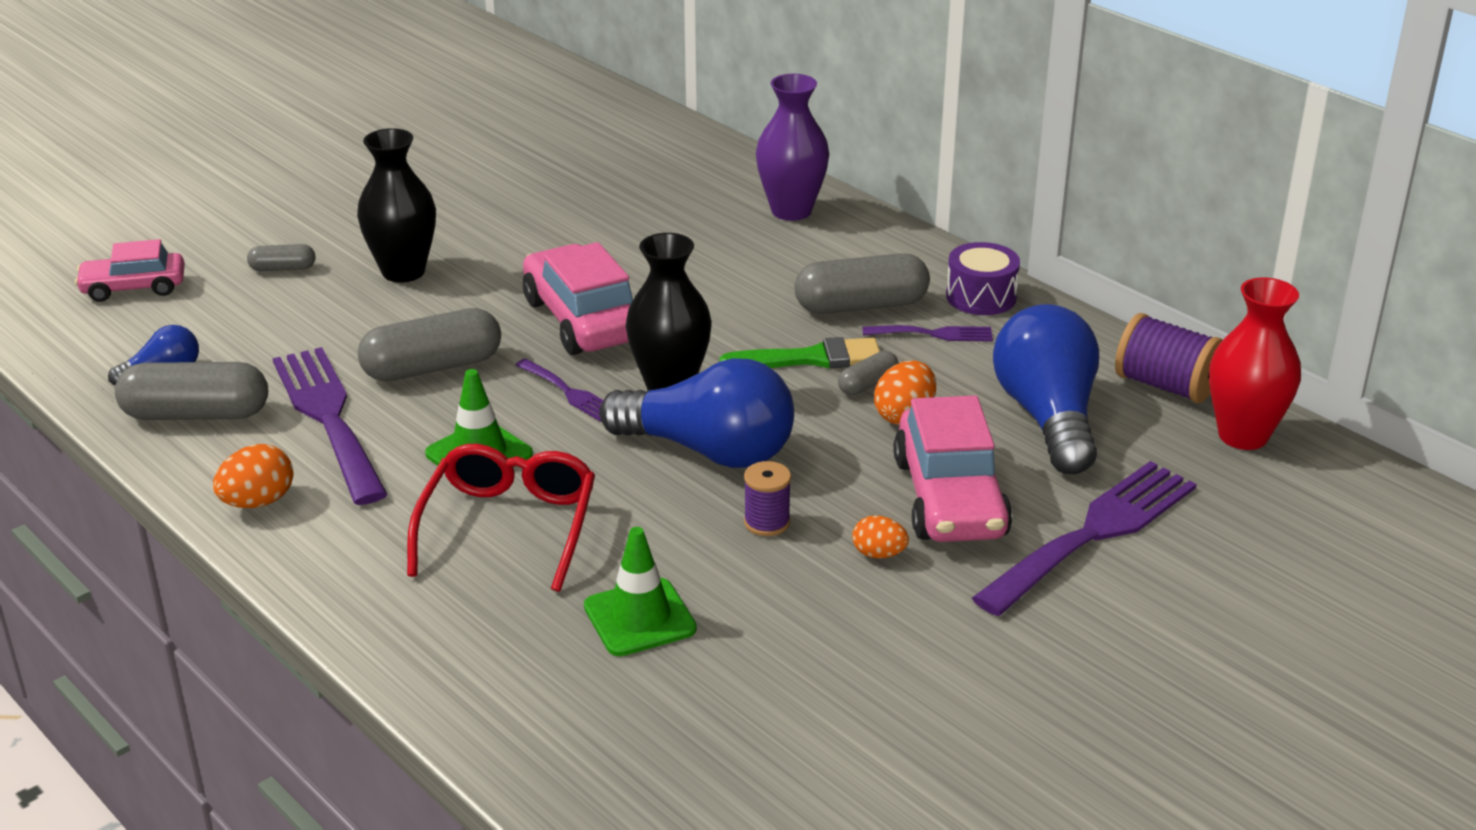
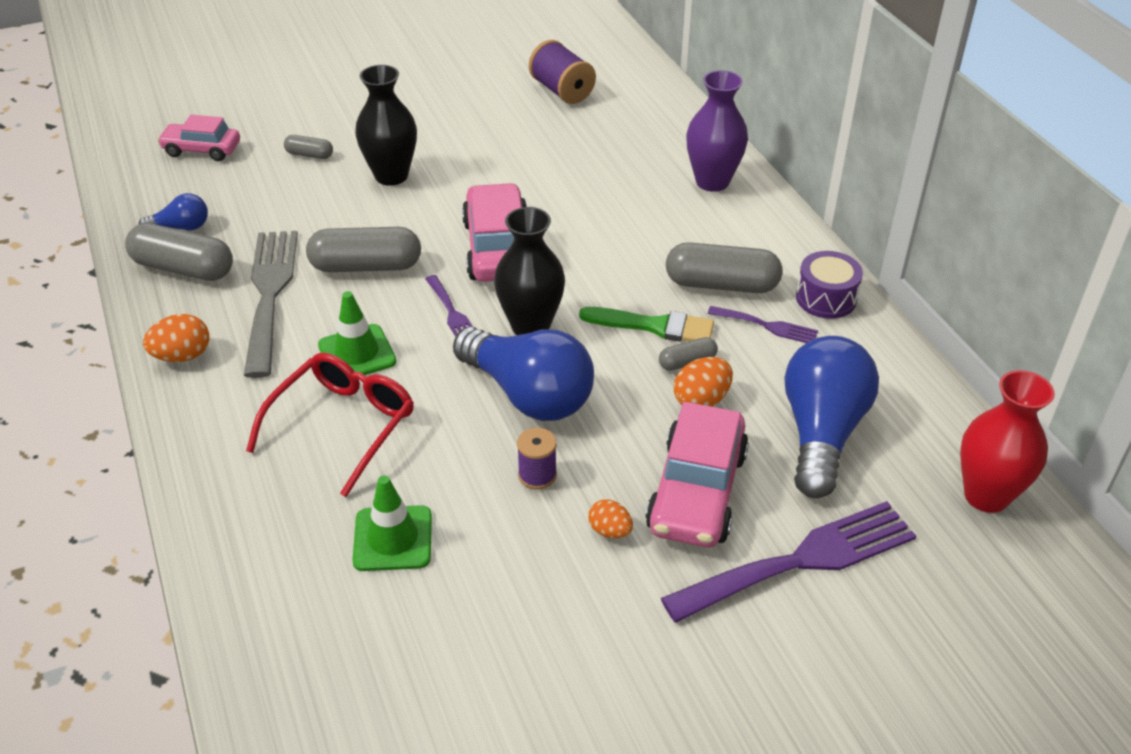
camera: 20 degrees right, 10 degrees up
purple fork [273,347,388,505] -> grey fork [244,231,298,378]
purple spool [1115,313,1222,403] -> purple spool moved to [529,40,596,104]

